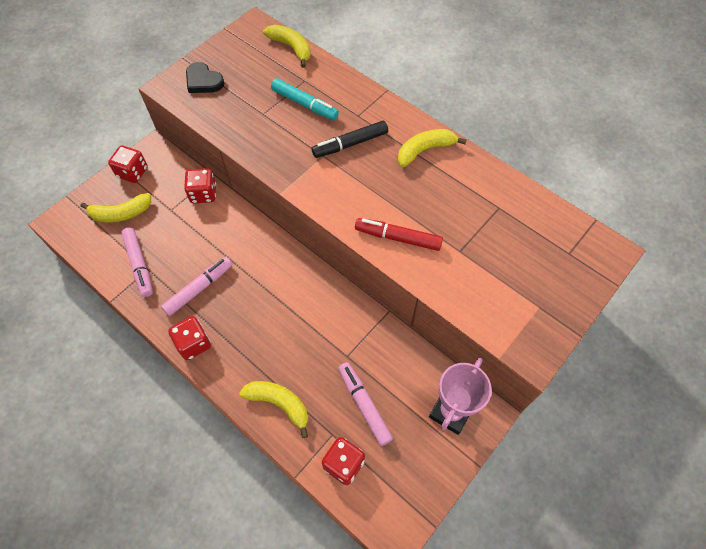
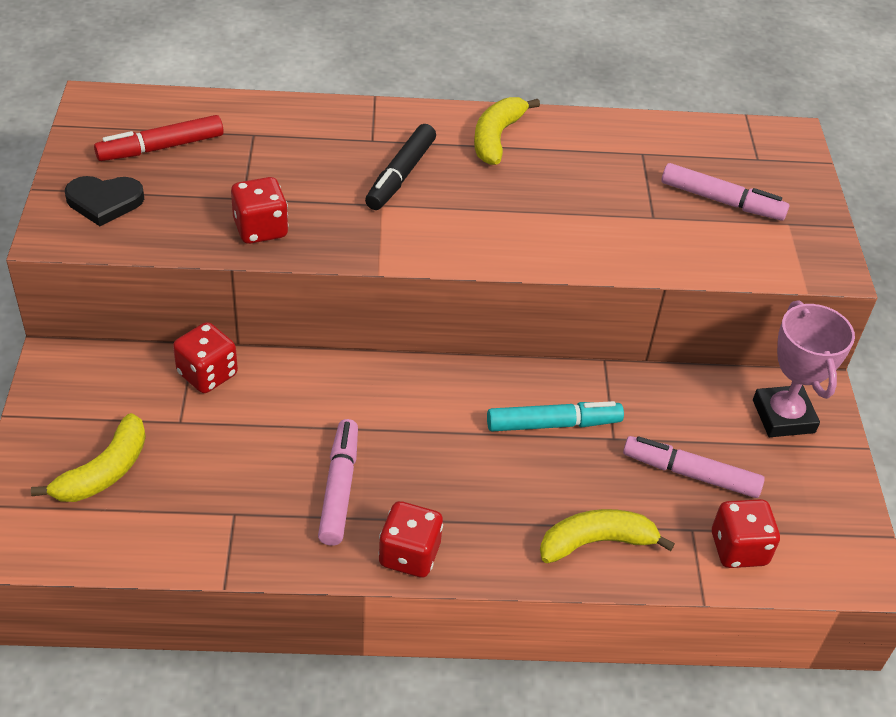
camera: 45 degrees left, 15 degrees down
red dice [108,145,148,183] -> red dice moved to [231,177,289,244]
pink marker [121,228,153,297] -> pink marker moved to [661,163,789,221]
yellow banana [263,25,311,68] -> none
turquoise marker [271,78,339,120] -> turquoise marker moved to [487,401,624,432]
red marker [355,218,443,251] -> red marker moved to [94,115,224,161]

